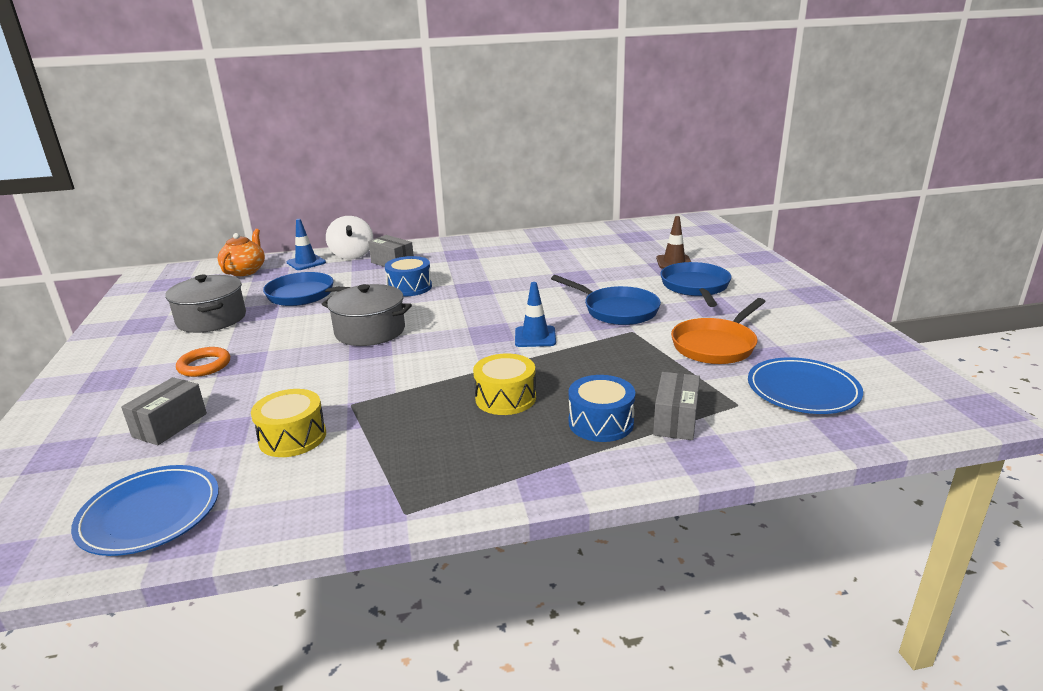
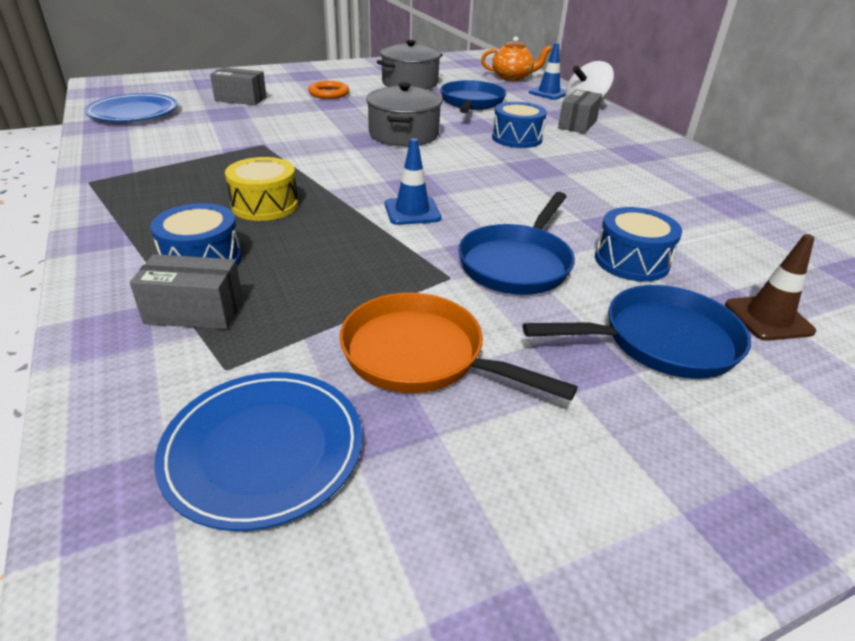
camera: 75 degrees right, 10 degrees up
yellow drum [251,389,326,457] -> none
none -> blue drum [595,207,682,282]

